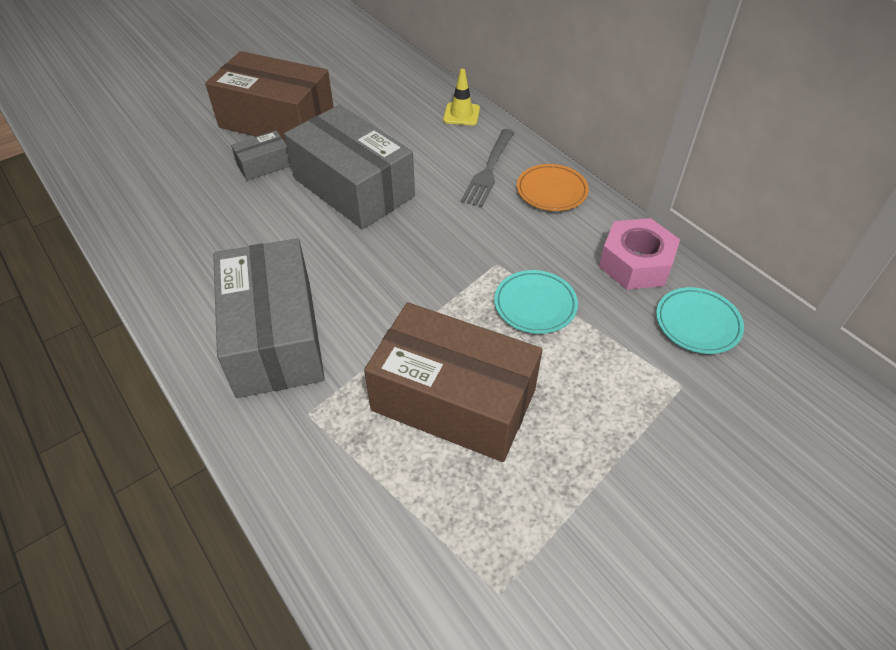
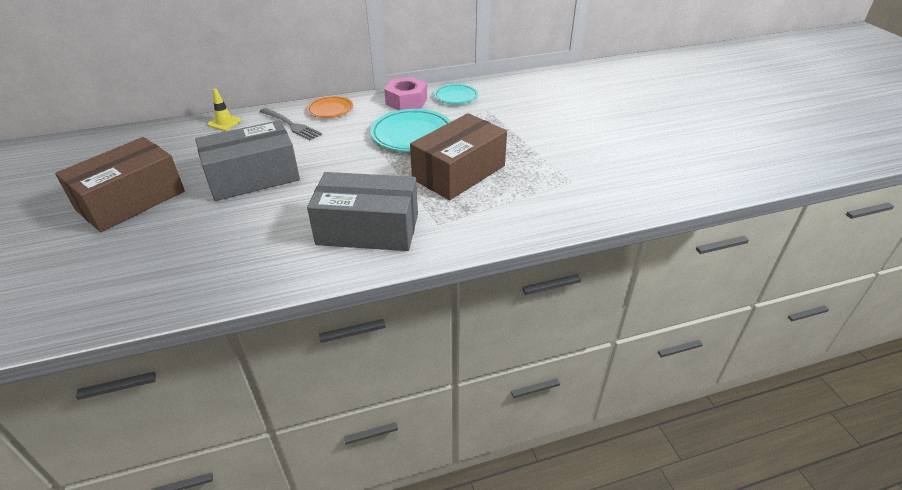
camera: 70 degrees left, 10 degrees down
grey box [231,131,291,181] -> none
turquoise plate [494,270,578,334] -> turquoise plate [370,109,451,152], size x1.70

